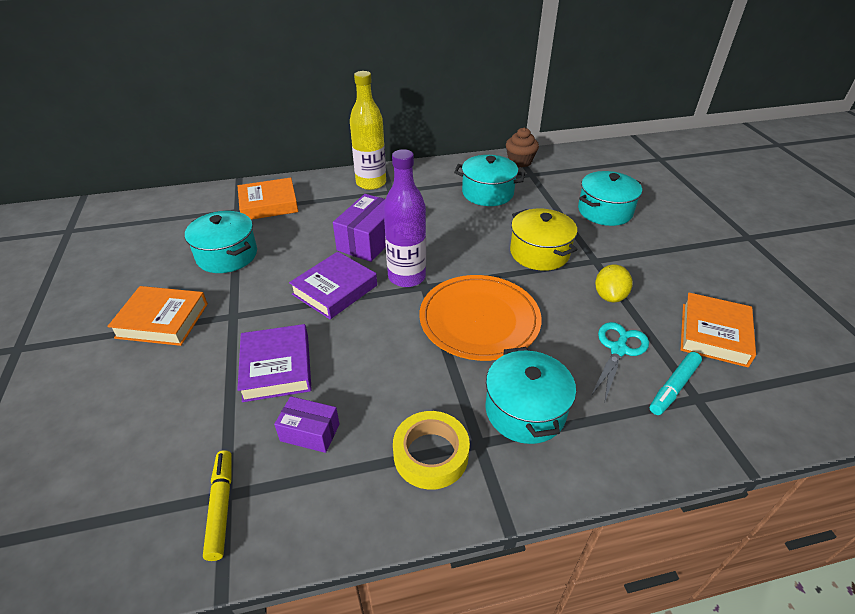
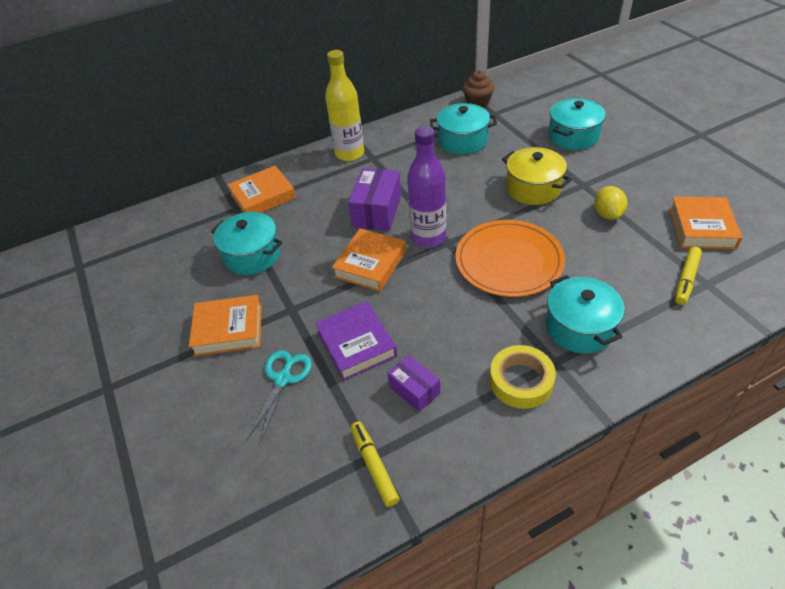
camera: 10 degrees left, 5 degrees up
purple box [274,396,339,453] -> purple box turned 45 degrees clockwise [388,355,440,412]
purple book [289,252,377,319] -> orange book [332,228,406,292]
turquoise scissors [591,322,649,401] -> turquoise scissors moved to [248,350,312,441]
turquoise marker [650,352,702,415] -> yellow marker [675,247,702,305]

